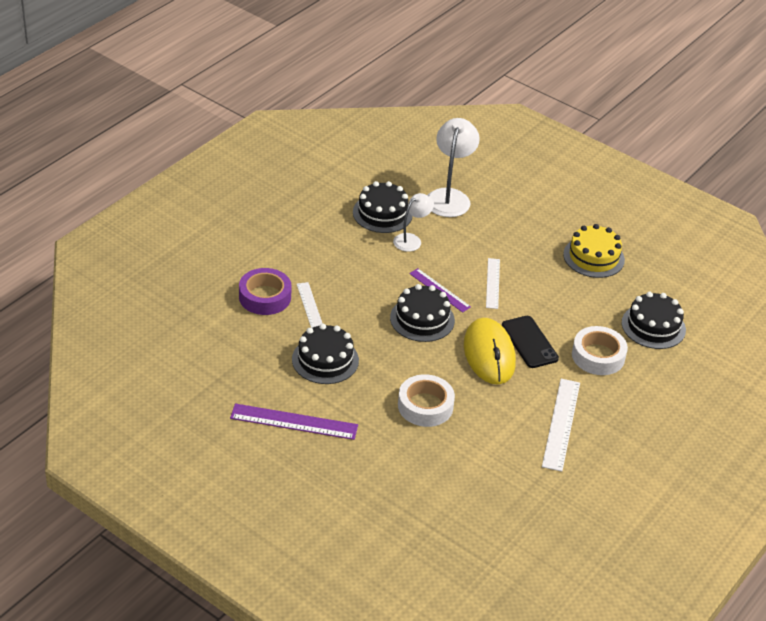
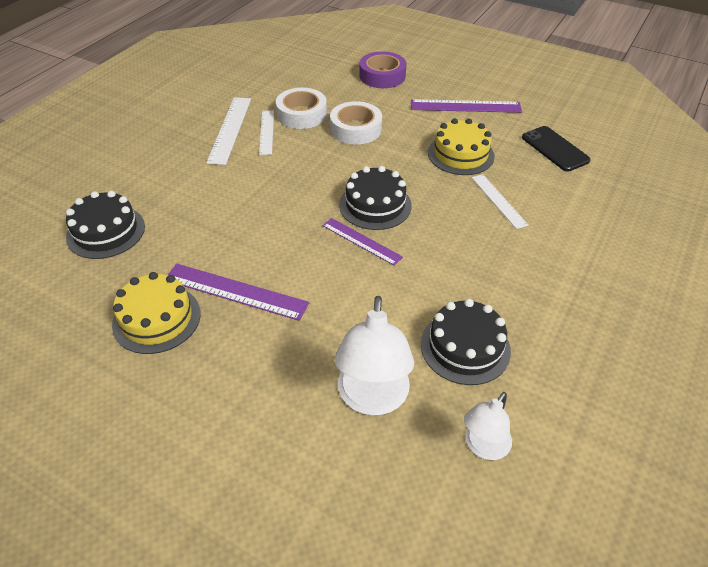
camera: 175 degrees right, 5 degrees up
purple tape [239,268,292,315] -> purple tape moved to [359,51,406,88]
black cake [292,324,359,384] -> yellow cake [428,118,495,175]
white lamp [393,193,434,252] -> white lamp moved to [464,392,512,460]
yellow mouse [464,318,516,384] -> none
white ruler [486,258,500,309] -> white ruler moved to [259,110,274,155]
black phone [502,316,559,368] -> black phone moved to [522,126,591,172]
white tape [572,326,628,375] -> white tape moved to [276,88,327,129]
none -> purple ruler [168,264,309,321]

